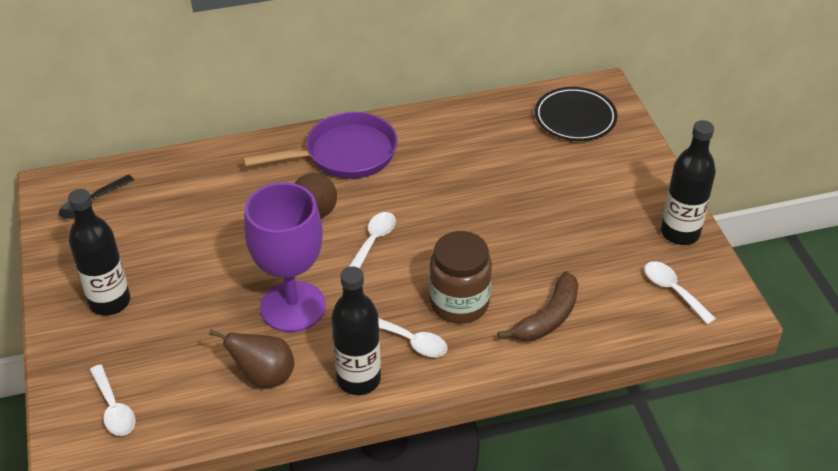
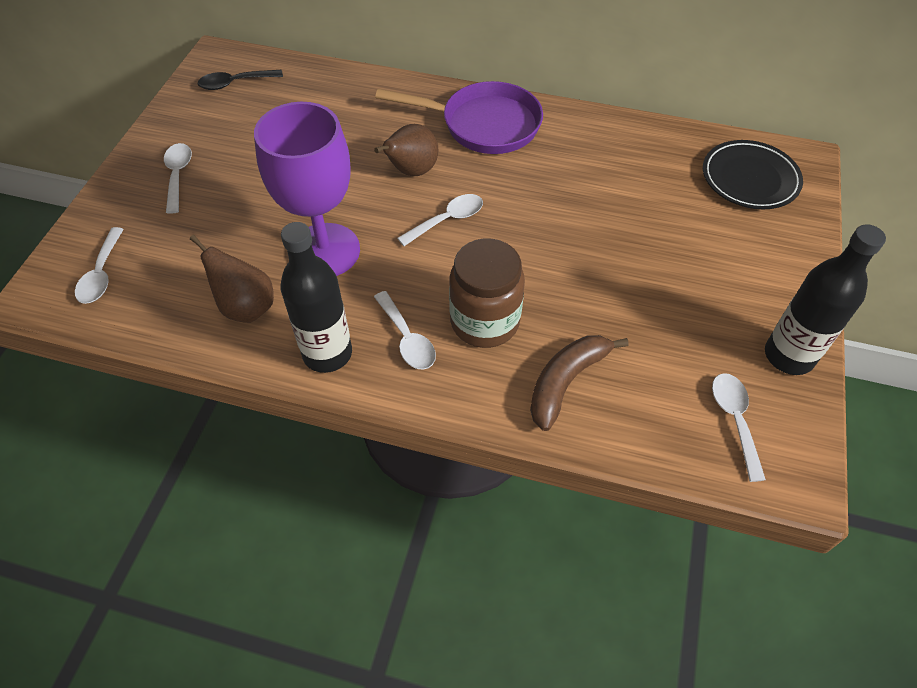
camera: 30 degrees right, 10 degrees up
black bottle [68,189,130,316] -> white spoon [164,143,192,214]
brown banana [497,271,579,341] -> brown banana turned 150 degrees clockwise [530,335,629,431]

